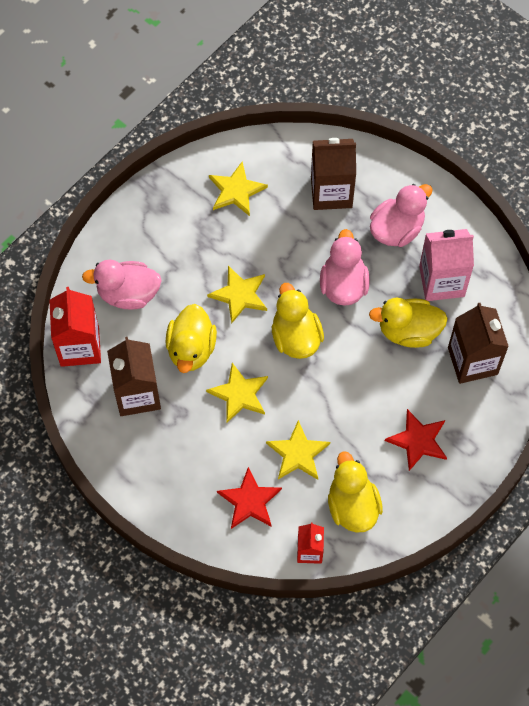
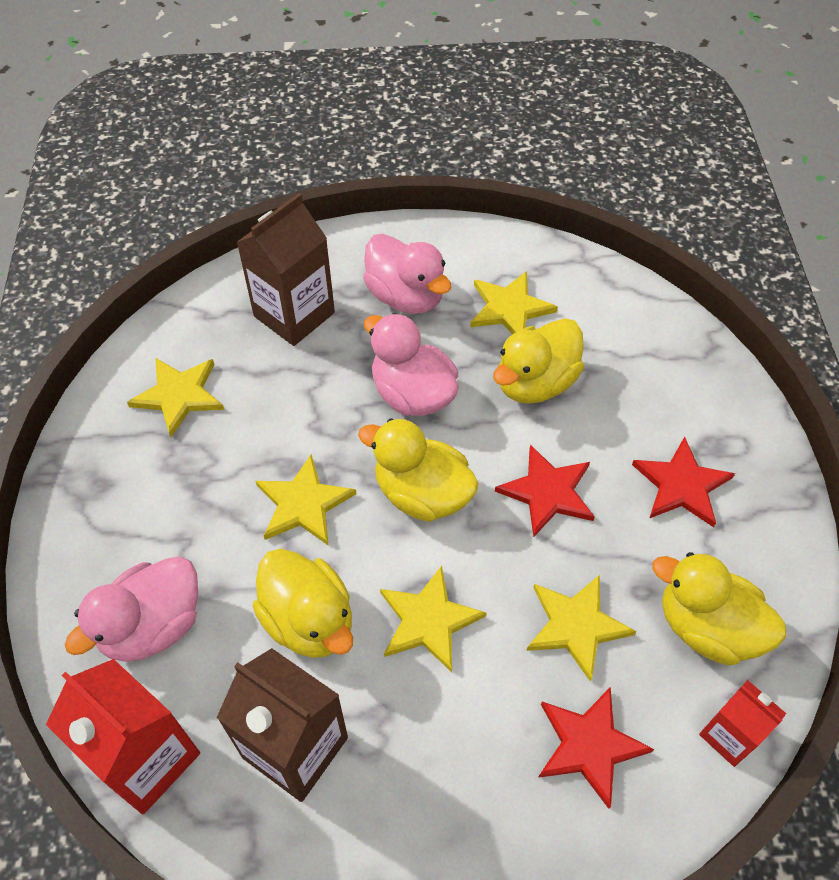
camera: 45 degrees left, 10 degrees down
pink duck [370,184,433,247] -> pink duck turned 135 degrees clockwise [363,234,451,314]
pink carton [419,229,474,301] -> yellow star [470,271,558,334]
brown carton [448,303,509,384] -> none
none -> red star [495,445,595,538]

